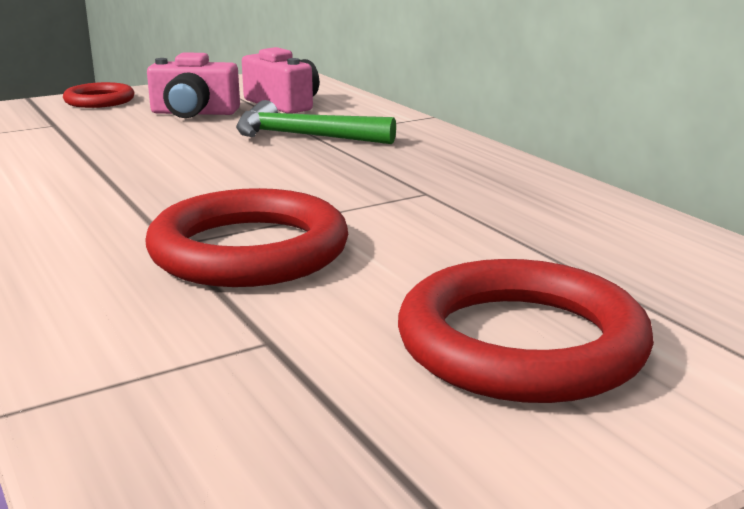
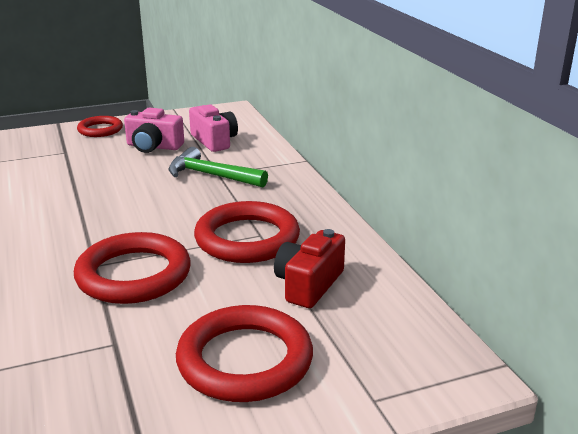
camera: 10 degrees right, 5 degrees up
none -> red ring [194,201,300,263]
none -> red camera [274,229,345,308]

